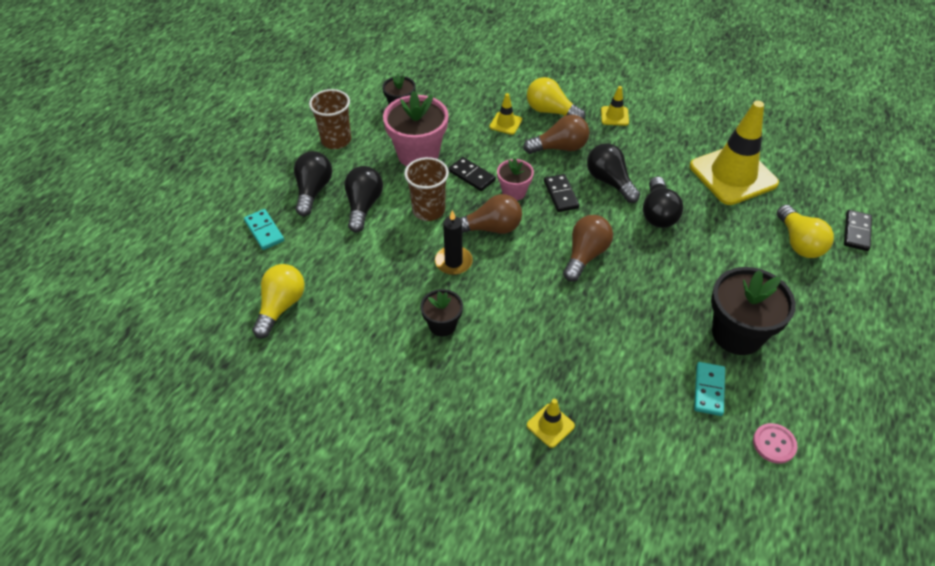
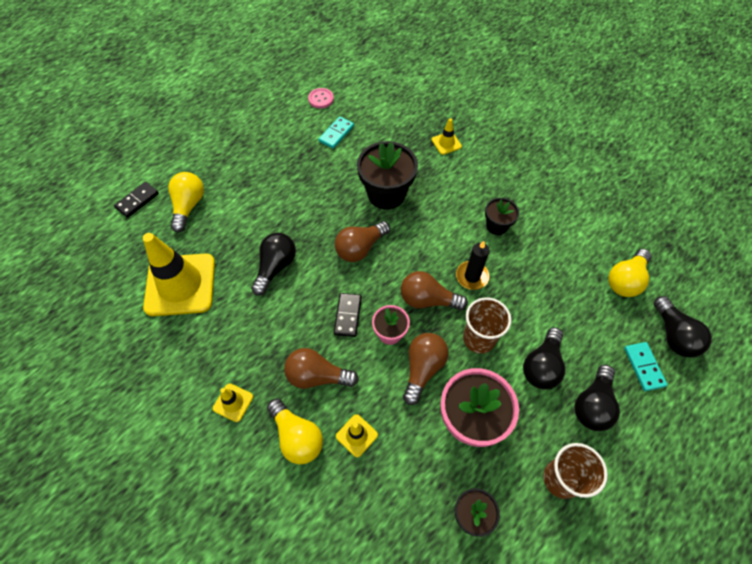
camera: 160 degrees left, 10 degrees up
black domino [448,157,496,191] -> brown light bulb [403,333,449,405]
black light bulb [587,143,640,203] -> black light bulb moved to [654,296,712,357]
black flower pot [711,267,796,355] -> black flower pot moved to [357,141,418,210]

